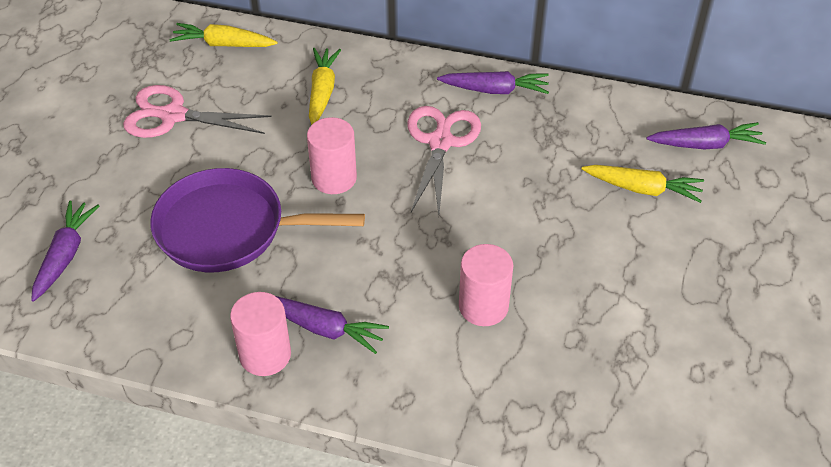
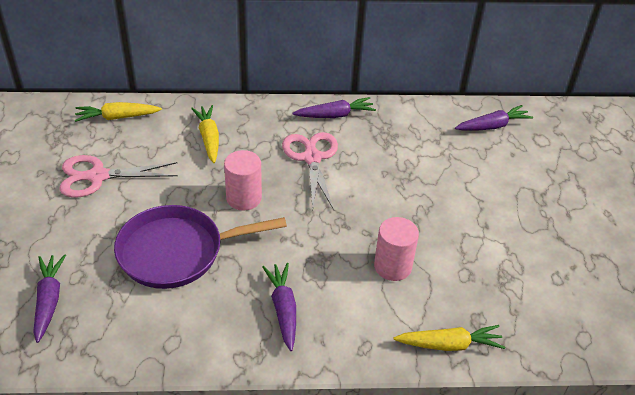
camera: 20 degrees left, 5 degrees down
pink cylinder [230,292,291,376] -> none
purple carrot [276,296,389,354] -> purple carrot turned 105 degrees counterclockwise [262,263,296,351]
yellow carrot [582,165,704,203] -> yellow carrot moved to [393,325,505,351]

